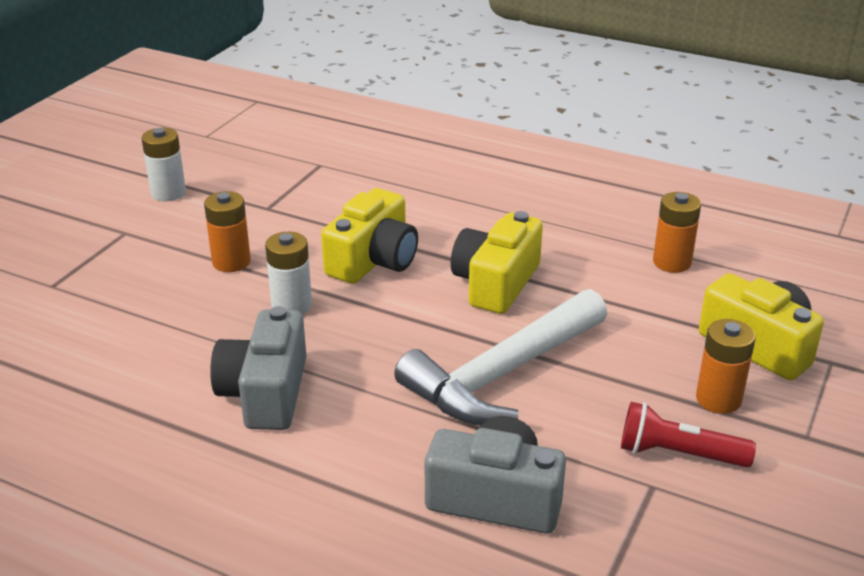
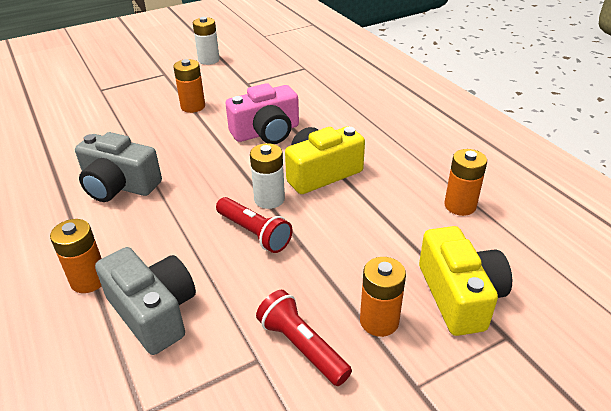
camera: 35 degrees right, 5 degrees up
grey camera [210,306,306,430] -> grey camera turned 105 degrees counterclockwise [75,132,162,202]
white battery [265,232,312,314] -> white battery moved to [250,143,285,209]
yellow camera [321,188,418,284] -> pink camera [225,83,299,144]
white hammer [394,289,607,425] -> red flashlight [216,197,293,253]
none -> orange battery [50,219,102,293]

